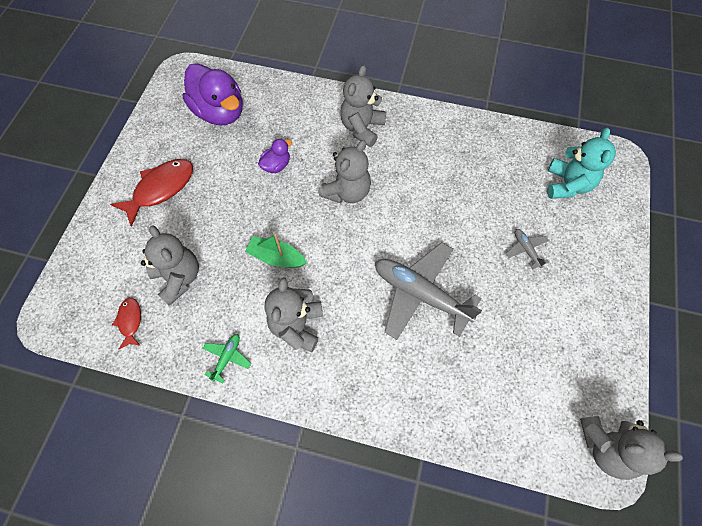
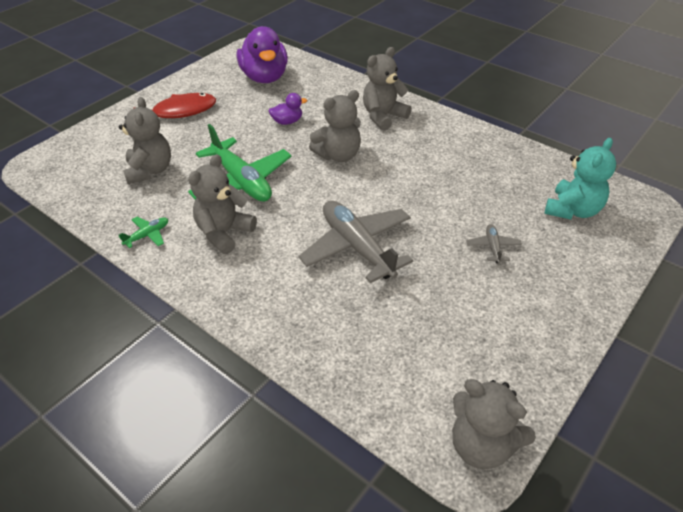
camera: 25 degrees right, 20 degrees down
red fish [112,298,141,349] -> none
green boat [245,234,307,268] -> green plane [188,124,292,202]

